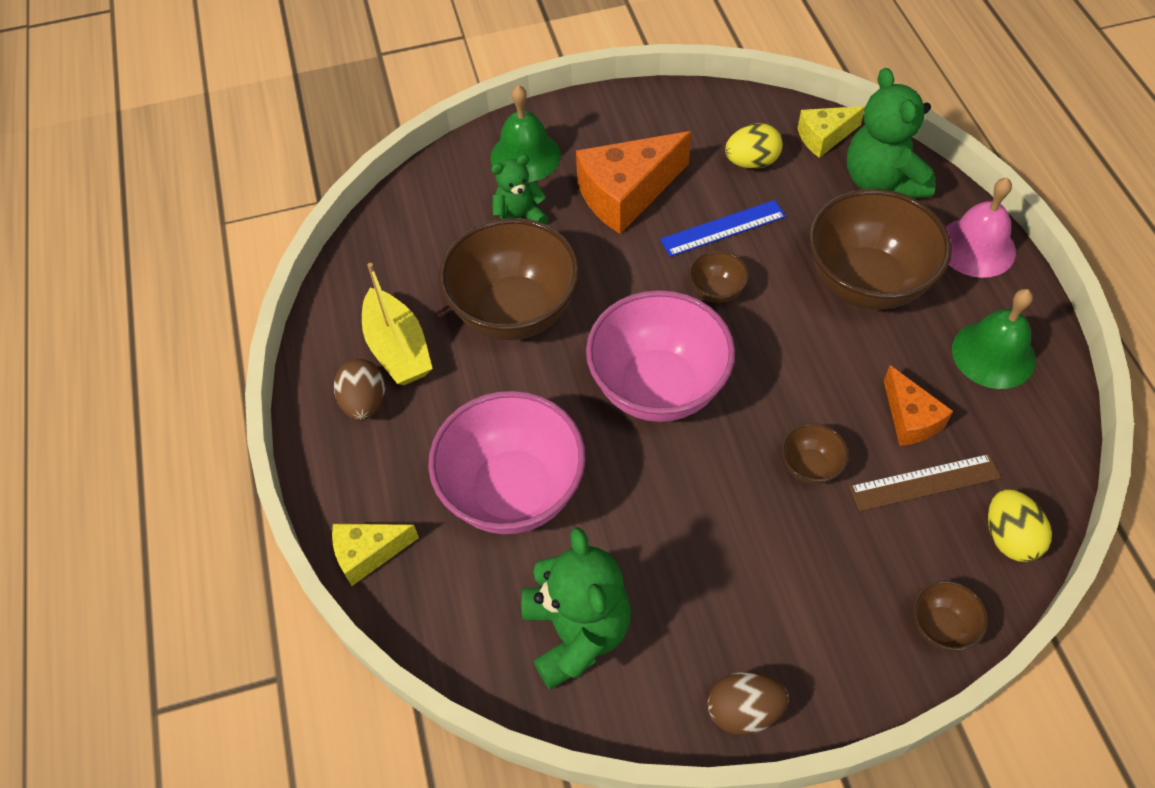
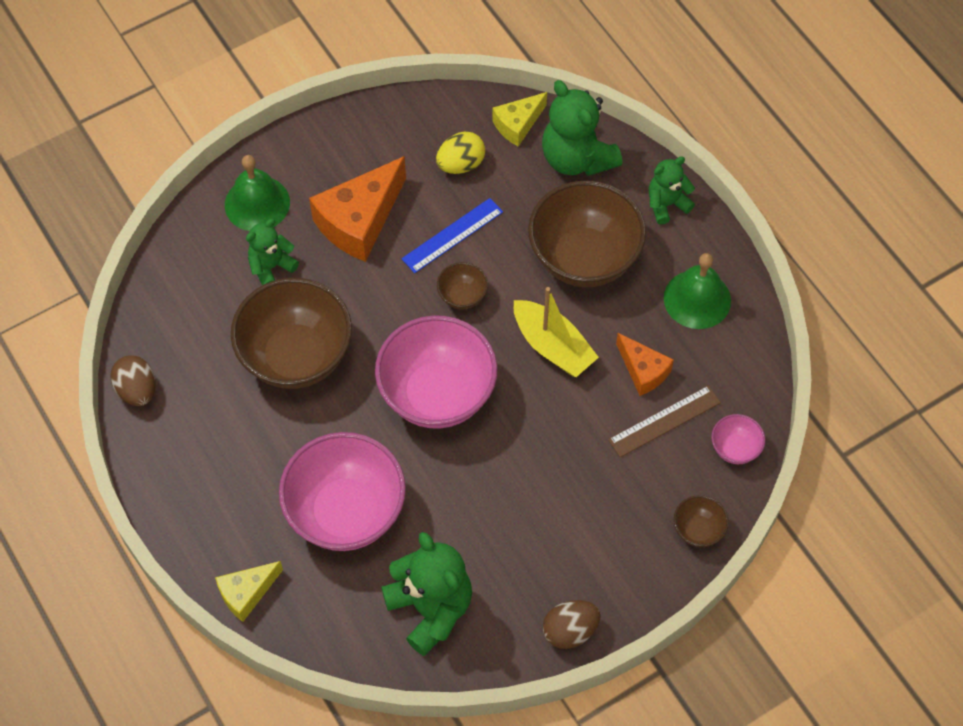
camera: 20 degrees left, 5 degrees up
brown egg [334,359,385,420] -> brown egg moved to [110,355,155,406]
yellow boat [362,263,433,385] -> yellow boat moved to [514,287,599,377]
brown bowl [781,423,849,484] -> none
pink bell [946,178,1016,278] -> green teddy bear [649,157,695,225]
yellow egg [988,489,1052,562] -> pink bowl [711,414,765,464]

